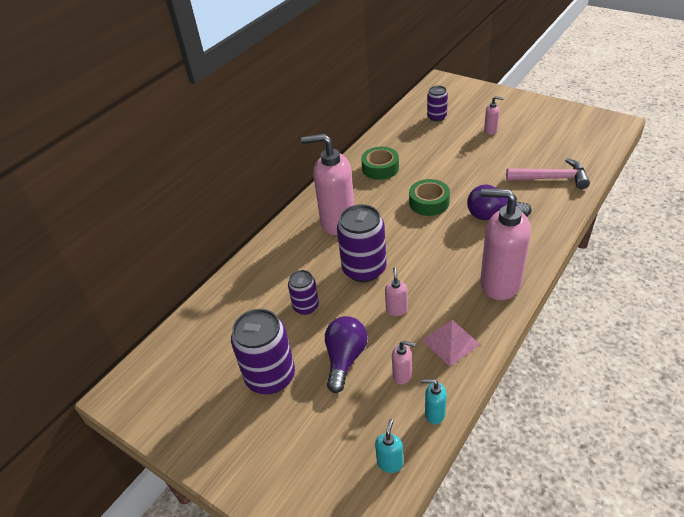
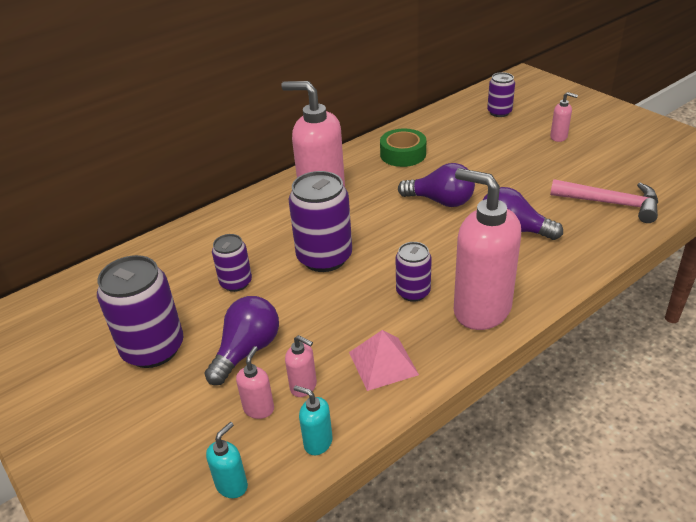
camera: 15 degrees right, 5 degrees down
pink soap dispenser [385,267,408,316] -> pink soap dispenser moved to [236,346,274,419]
green tape [409,179,450,216] -> purple light bulb [398,163,475,207]
none -> purple can [396,242,432,302]

